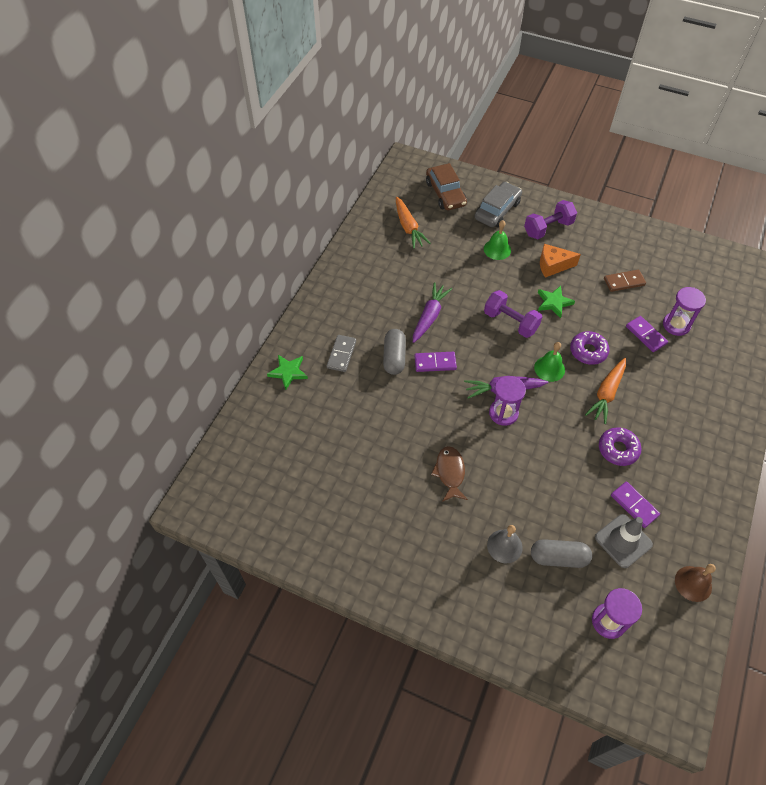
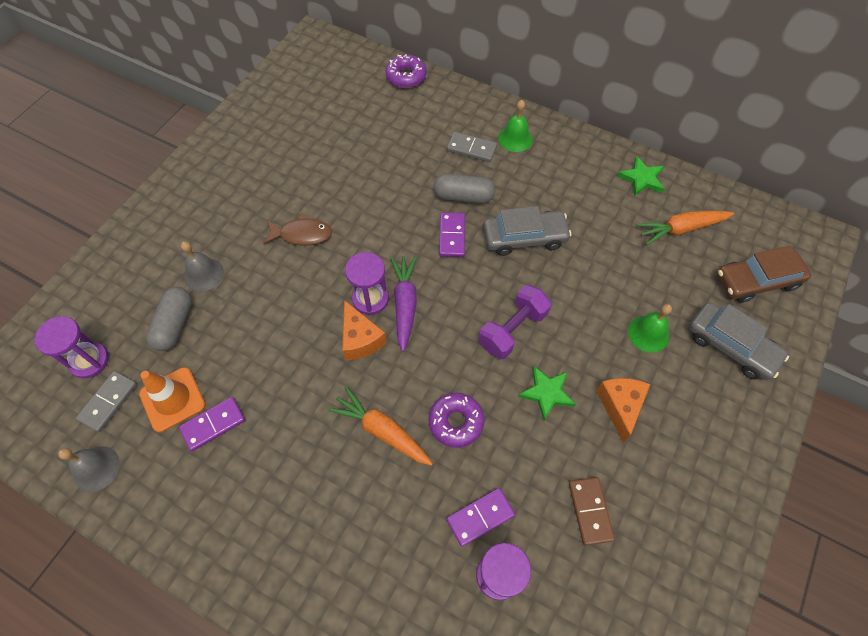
camera: 95 degrees right, 5 degrees up
green star [267,355,308,390] -> green star moved to [617,156,664,196]
purple carrot [413,282,452,343] -> grey car [483,206,571,256]
purple dumbbell [524,200,577,239] -> none
green bell [534,342,565,382] -> green bell moved to [498,100,533,152]
grey traffic cone [595,514,653,568] -> orange traffic cone [139,367,206,432]
purple donut [599,427,642,466] -> purple donut moved to [385,54,426,88]
brown bell [675,564,716,602] -> grey bell [58,446,120,492]
none -> grey domino [76,371,137,432]
none -> orange cheese [342,300,387,361]

